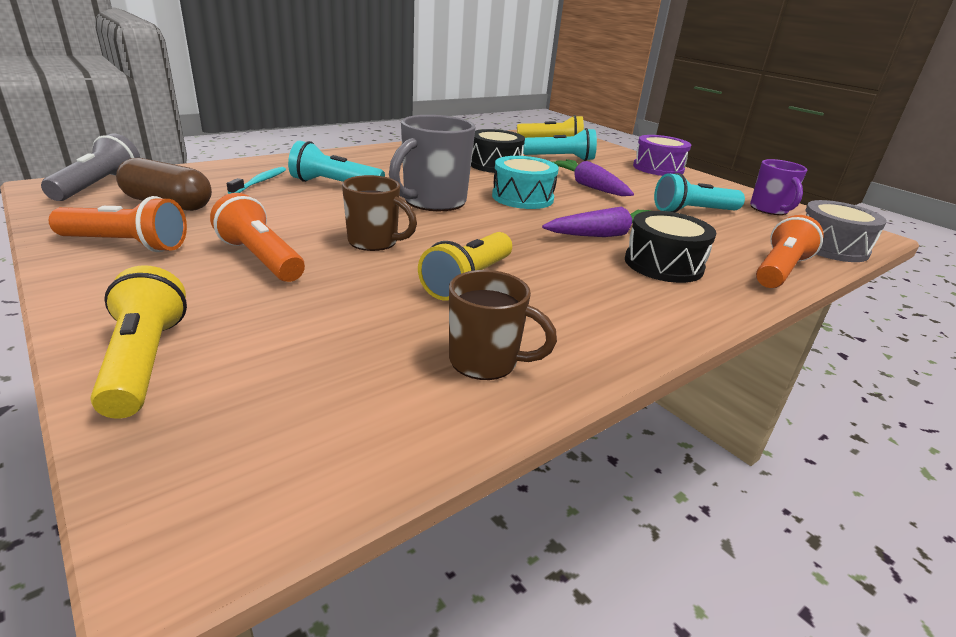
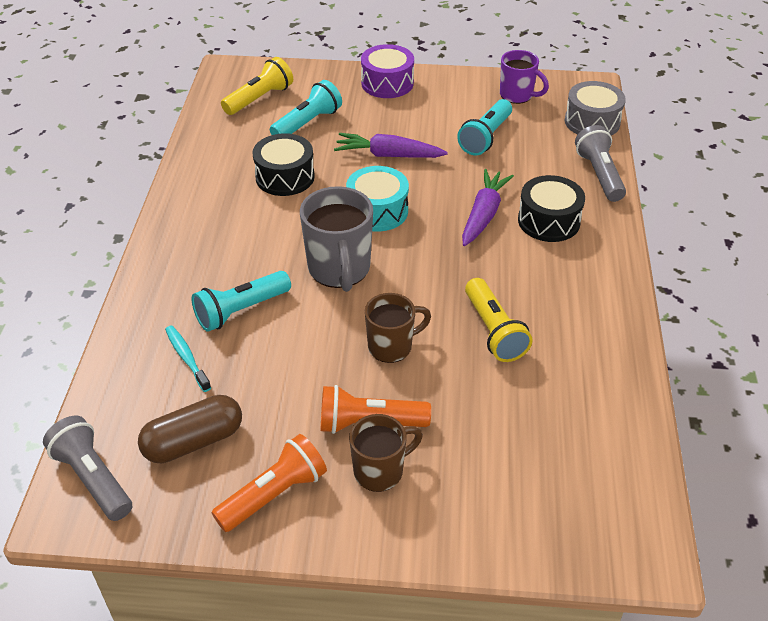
camera: 45 degrees left, 15 degrees up
yellow flashlight [90,265,187,419] -> none
brown mug [449,270,557,380] -> brown mug moved to [349,414,423,492]
orange flashlight [756,215,823,288] -> grey flashlight [575,125,626,202]

